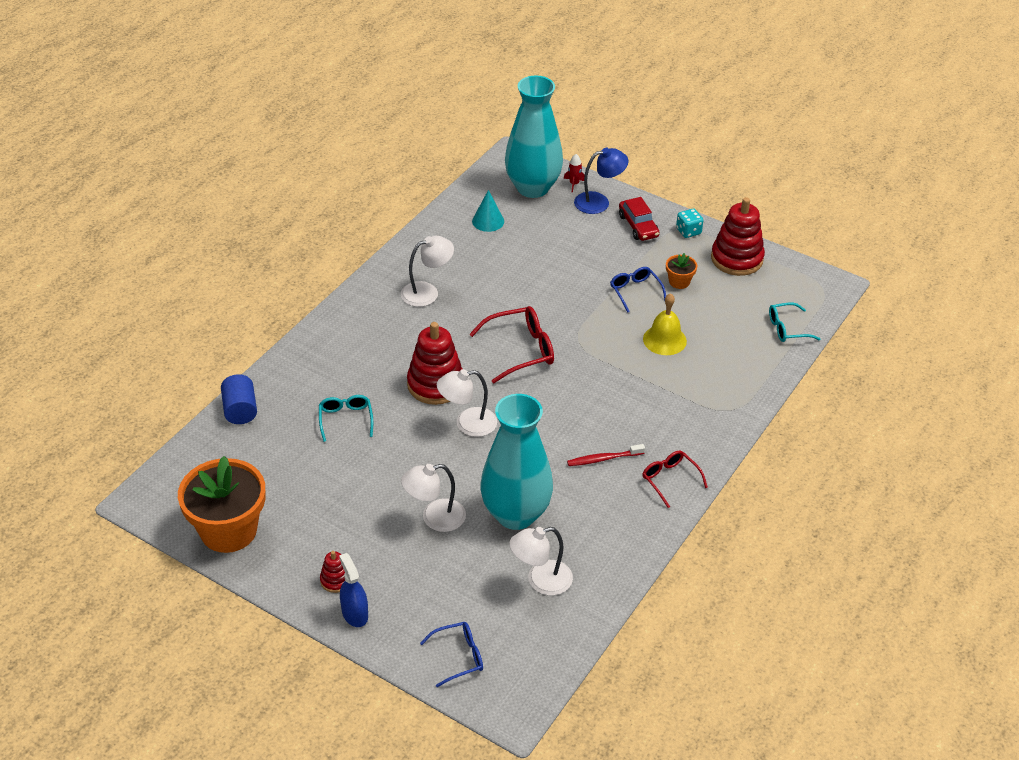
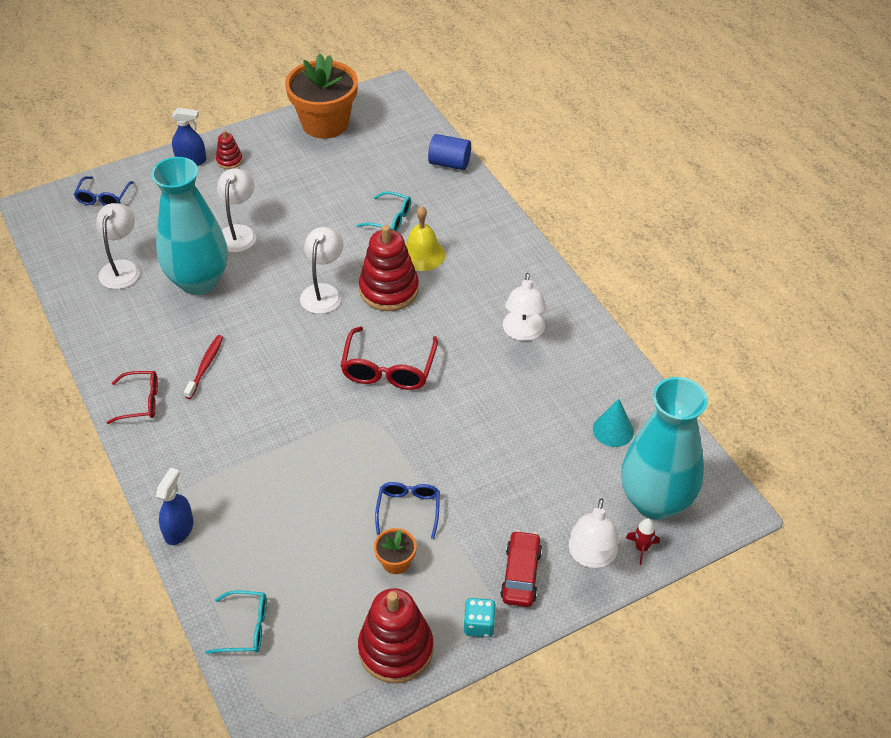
camera: 120 degrees right, 5 degrees up
blue lamp [574,148,628,214] -> white lamp [569,498,619,568]
blue glasses [610,267,666,313] -> blue glasses turned 90 degrees counterclockwise [375,482,440,539]
red car [619,197,660,241] -> red car turned 90 degrees clockwise [500,530,542,607]
yellow bell [643,293,687,355] -> yellow bell moved to [405,206,445,271]
turquoise glasses [769,303,820,342] -> turquoise glasses turned 75 degrees clockwise [205,590,267,654]
none -> blue spray bottle [156,467,194,545]

